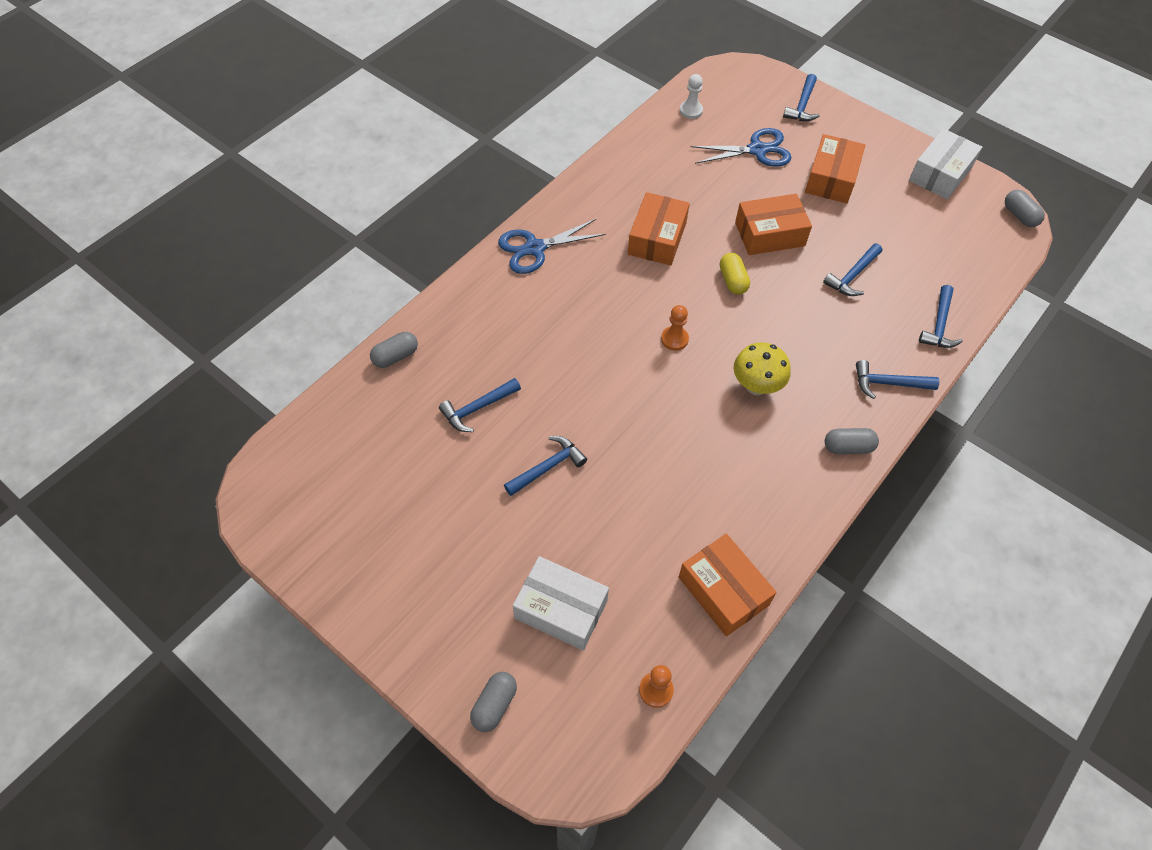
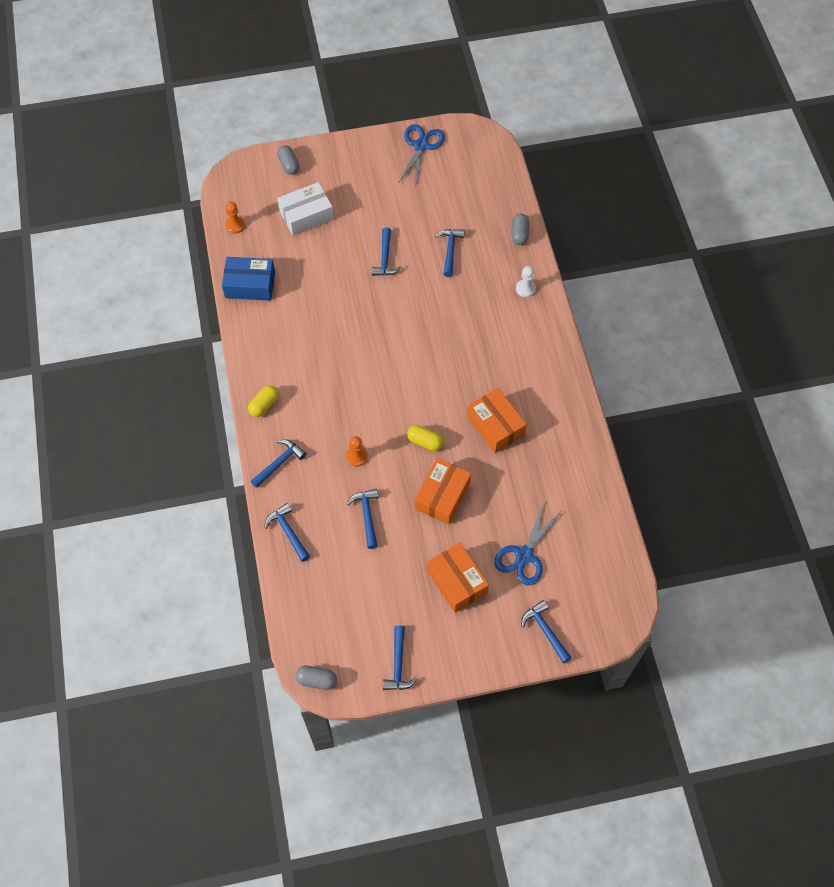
camera: 130 degrees right, 5 degrees up
blue scissors [498,219,606,274] -> blue scissors moved to [399,124,445,187]
orange pawn [661,305,689,351] -> orange pawn moved to [346,436,368,466]
orange box [679,534,777,636] -> blue box [222,257,275,301]
white pawn [680,74,703,119] -> white pawn moved to [516,266,536,297]
yellow mushroom [734,342,791,395] -> none
grey capsule [825,428,879,454] -> yellow capsule [248,385,279,417]
white box [909,129,982,199] -> blue hammer [383,625,418,690]

